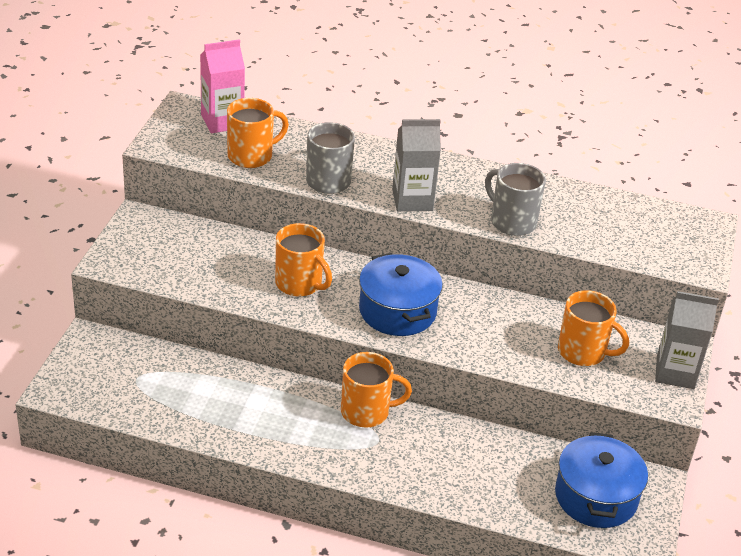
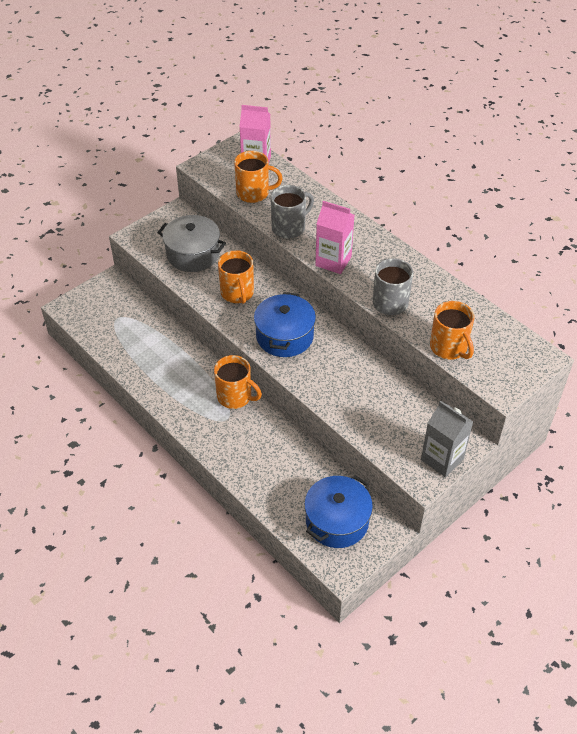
camera: 35 degrees right, 10 degrees up
grey carton [392,119,441,212] -> pink carton [315,201,354,274]
orange mug [558,290,629,366] -> orange mug moved to [430,301,475,360]
none -> grey pot [157,215,226,272]

